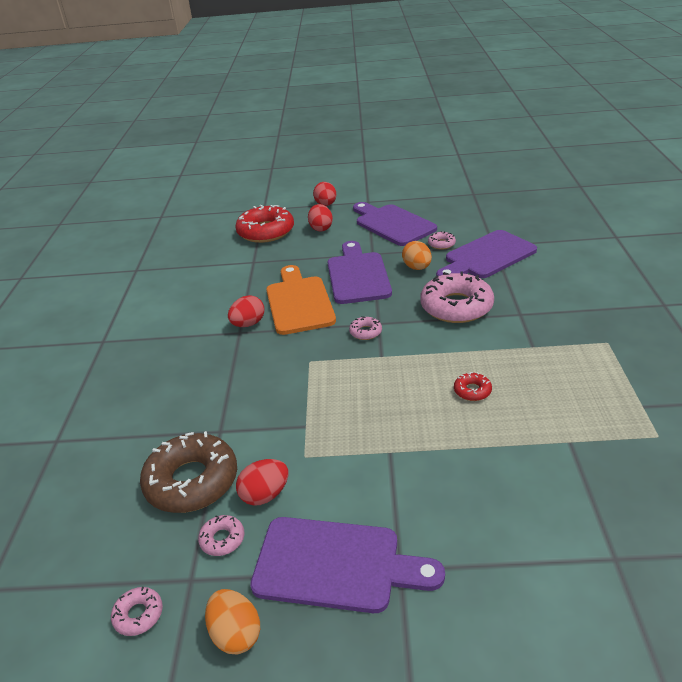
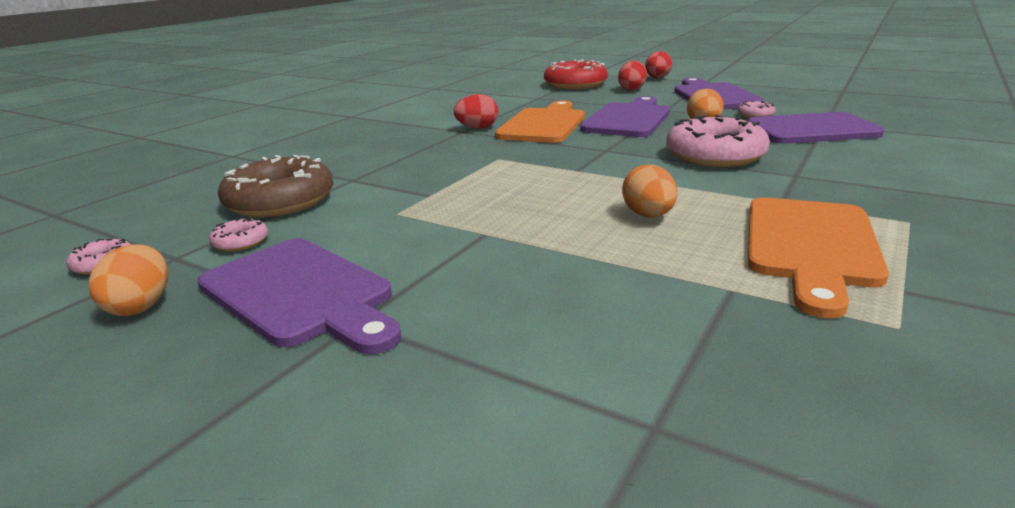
camera: 30 degrees right, 10 degrees down
red egg [236,459,288,506] -> none
pink donut [349,316,382,340] -> none
red donut [454,372,492,401] -> orange egg [622,165,678,217]
none -> orange cutting board [748,197,889,319]

